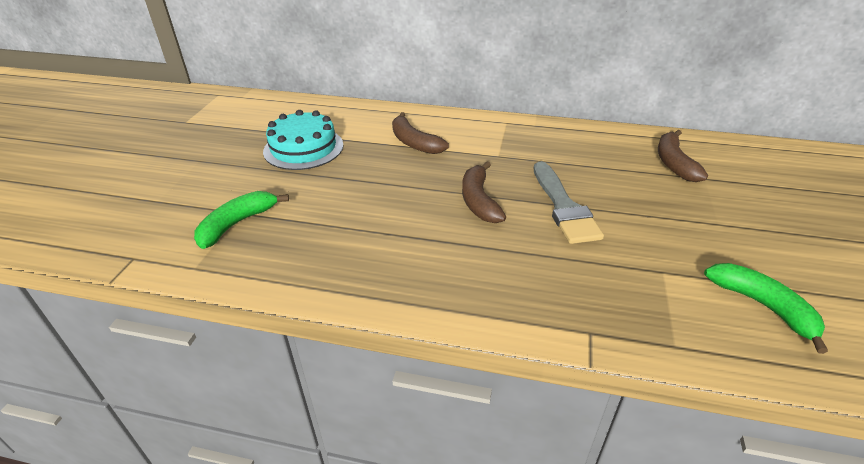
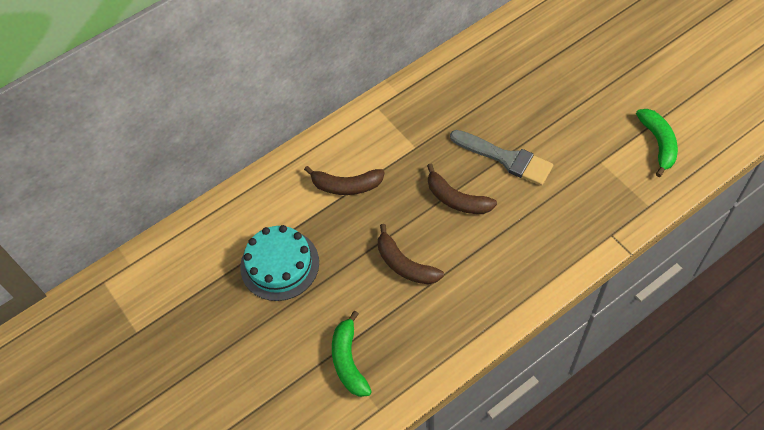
camera: 45 degrees left, 20 degrees up
brown banana [658,130,708,182] -> brown banana moved to [378,224,444,285]
green banana [704,263,828,354] -> green banana turned 75 degrees clockwise [636,109,678,177]

